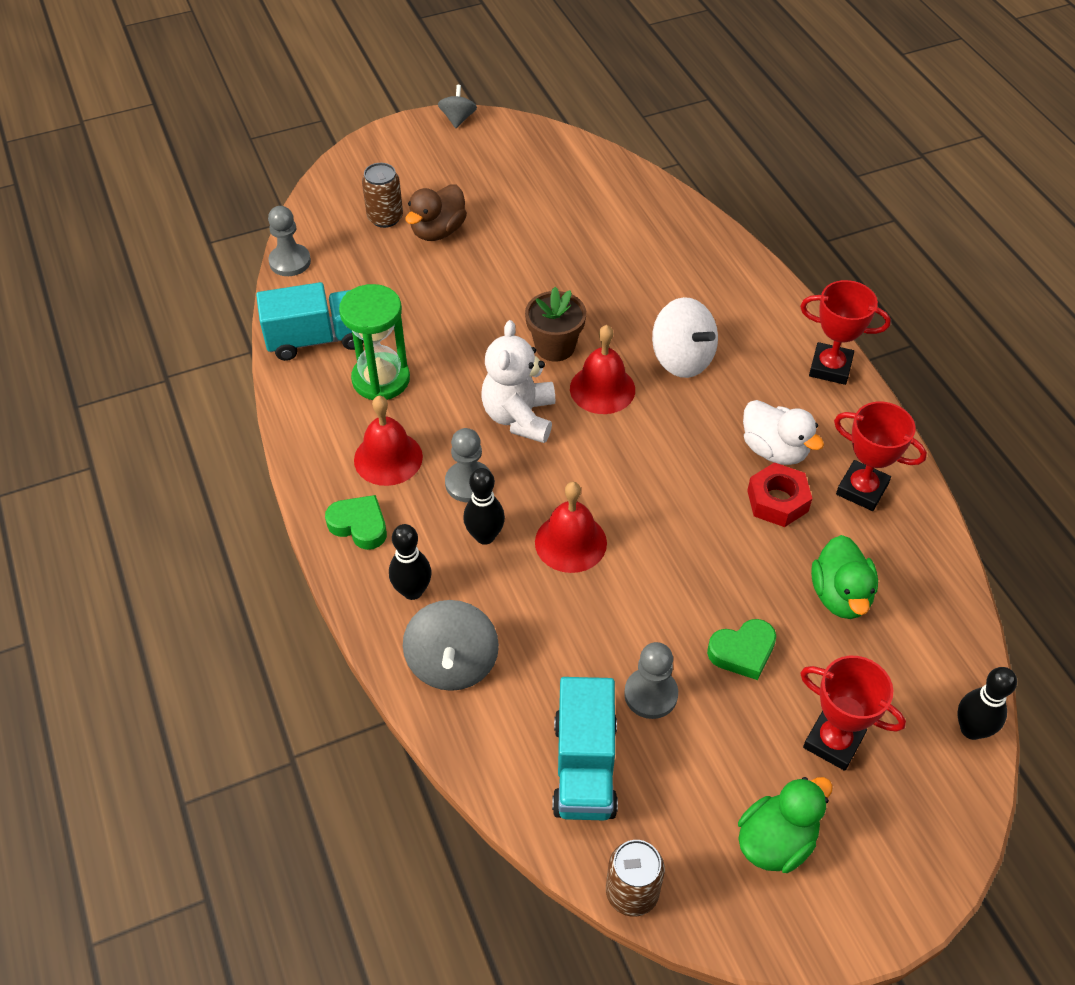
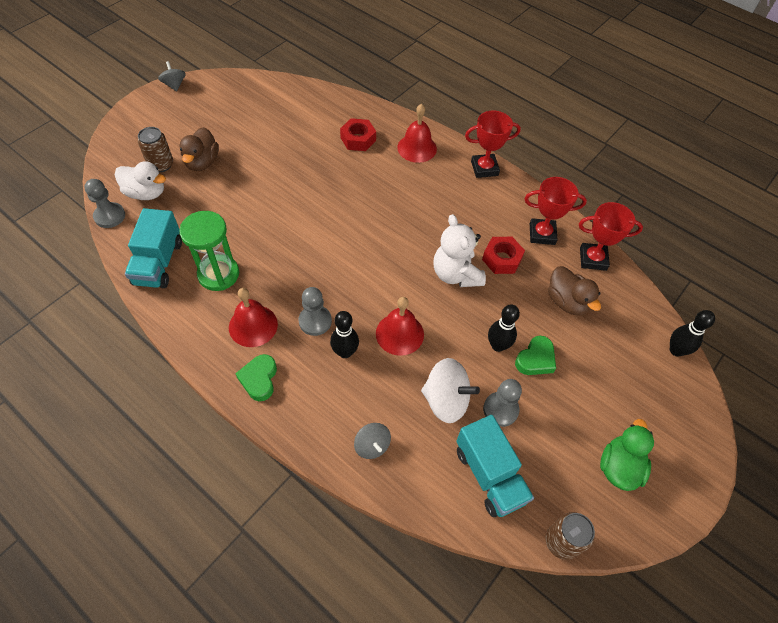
camera: 30 degrees left, 5 degrees up
turquoise truck [256,282,364,361] -> turquoise truck turned 135 degrees clockwise [125,208,182,288]
green heart [325,495,387,550] -> green heart turned 90 degrees counterclockwise [235,354,277,401]
black bowling pin [389,524,432,600] -> black bowling pin moved to [488,304,520,352]
grey spinning top [403,600,499,691] -> grey spinning top [354,423,391,459], size x0.59
white teddy bear [482,320,555,443] -> white teddy bear moved to [433,214,486,287]
brown flower pot [525,287,586,362] -> none
red bell [570,325,635,414] -> red bell moved to [397,104,437,163]
white spinning top [652,297,718,378] -> white spinning top moved to [421,358,480,423]
white duck [743,400,824,465] -> white duck moved to [115,161,166,200]
red trophy [800,656,906,771] -> red trophy moved to [579,202,643,271]
green duck [811,535,878,619] -> brown duck [548,266,601,316]
none -> red nut [340,118,376,151]

